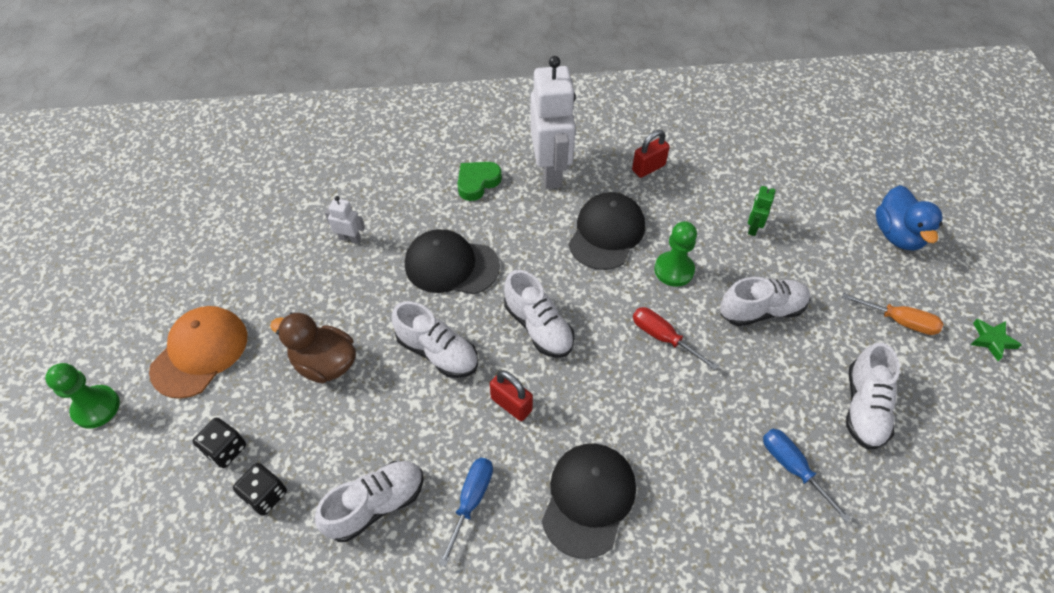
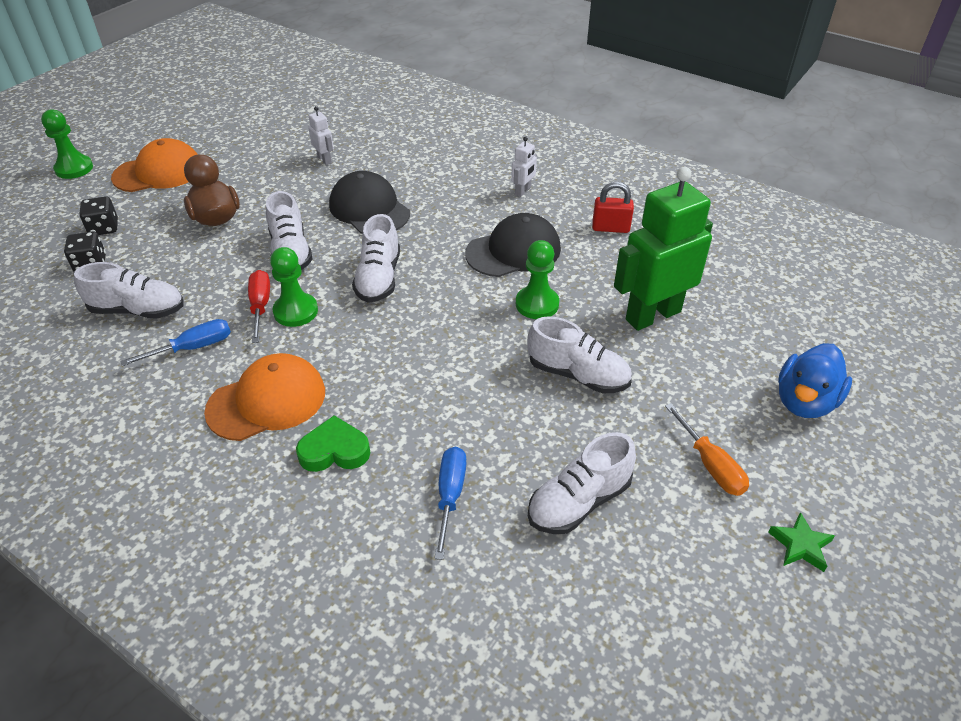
camera: 40 degrees right, 10 degrees down
green heart [457,162,502,201] -> green heart moved to [296,415,370,472]
red padlock [490,370,533,421] -> green pawn [270,247,318,327]
white robot [530,56,576,189] -> white robot [511,137,537,197], size x0.43
black cap [542,444,636,559] -> orange cap [204,353,325,441]
red screwdriver [633,307,719,370] -> red screwdriver moved to [248,270,270,343]
green robot [748,185,776,236] -> green robot [614,167,713,331], size x2.35

